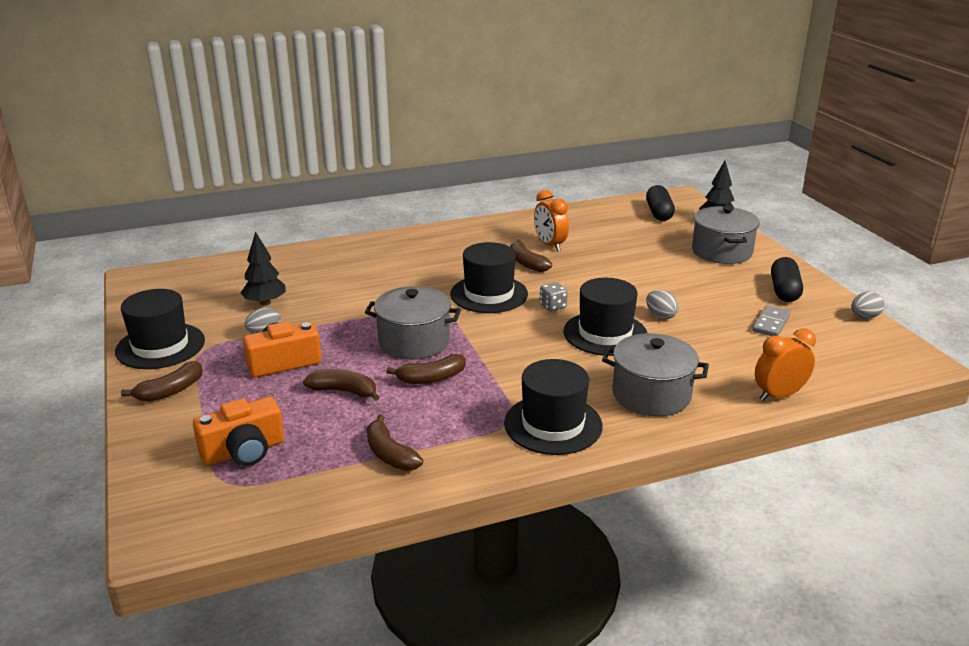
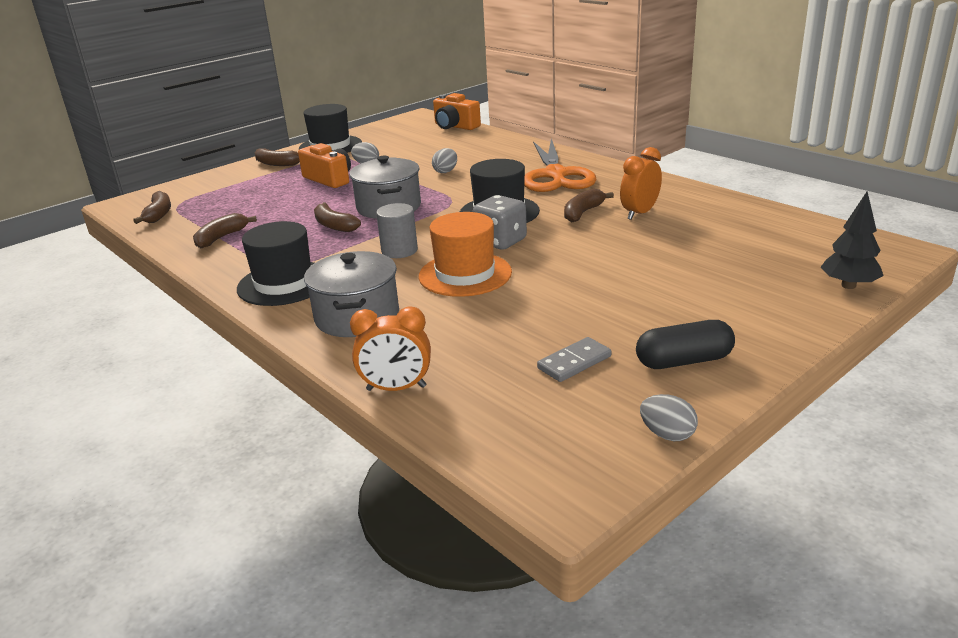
camera: 70 degrees right, 0 degrees up
orange camera [193,397,284,466] -> orange camera moved to [433,93,481,130]
black tree [241,231,286,306] -> none
brown banana [303,369,380,401] -> brown banana moved to [133,191,171,224]
grey dice [540,282,568,312] -> grey dice [473,195,527,250], size x1.73
black hat [563,278,647,356] -> orange hat [419,212,512,297]
black capsule [646,185,675,221] -> none
grey egg [646,290,679,319] -> grey egg moved to [432,148,457,173]
grey pot [692,206,760,264] -> none
grey domino [752,305,790,336] -> grey domino turned 45 degrees counterclockwise [537,337,611,382]
orange clock [755,328,816,401] -> orange clock turned 135 degrees clockwise [350,306,431,391]
none -> grey cylinder [376,203,418,258]
none -> orange scissors [524,139,597,192]

